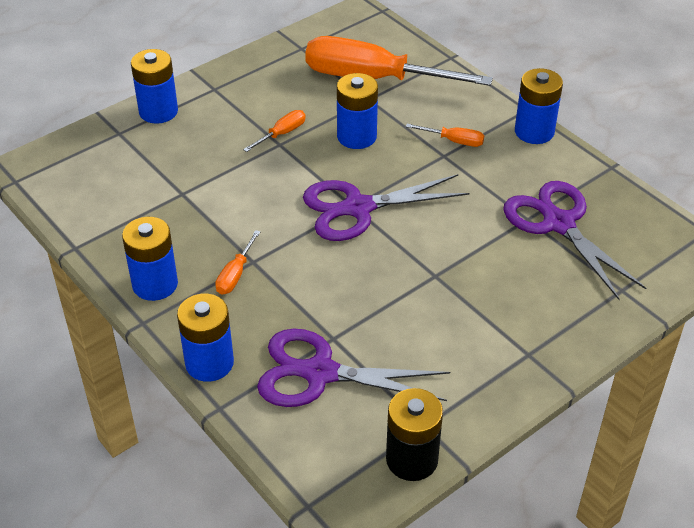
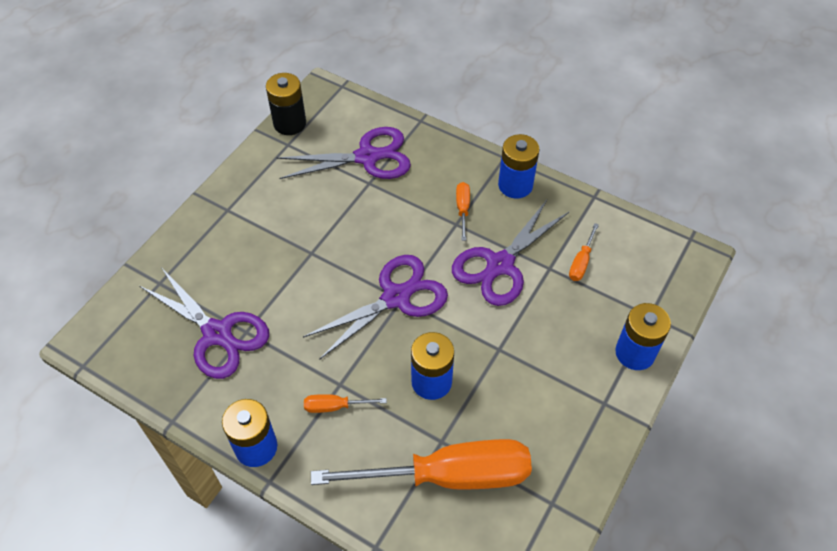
camera: 160 degrees right, 10 degrees up
blue battery [177,294,234,382] -> none
orange screwdriver [243,110,306,152] -> orange screwdriver moved to [569,223,599,281]
none -> purple scissors [452,200,569,306]

